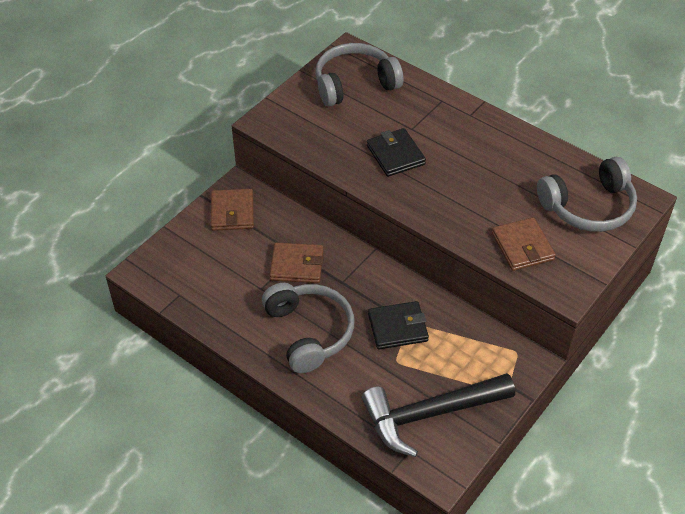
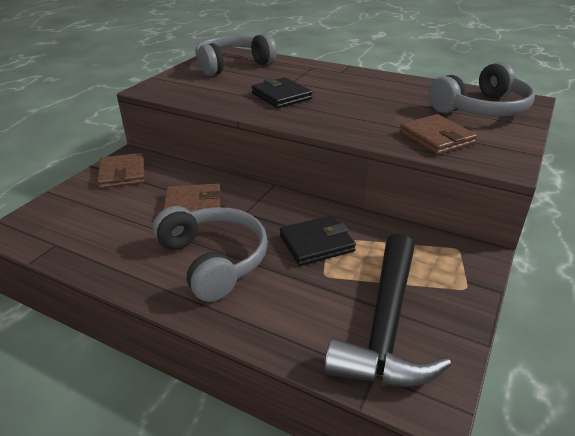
camera: 10 degrees left, 15 degrees down
black hammer [362,373,515,457] -> black hammer turned 45 degrees counterclockwise [324,233,451,387]

